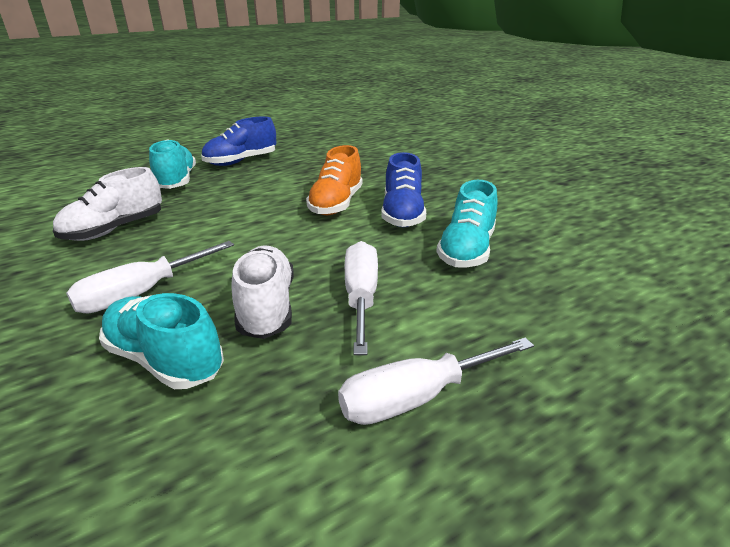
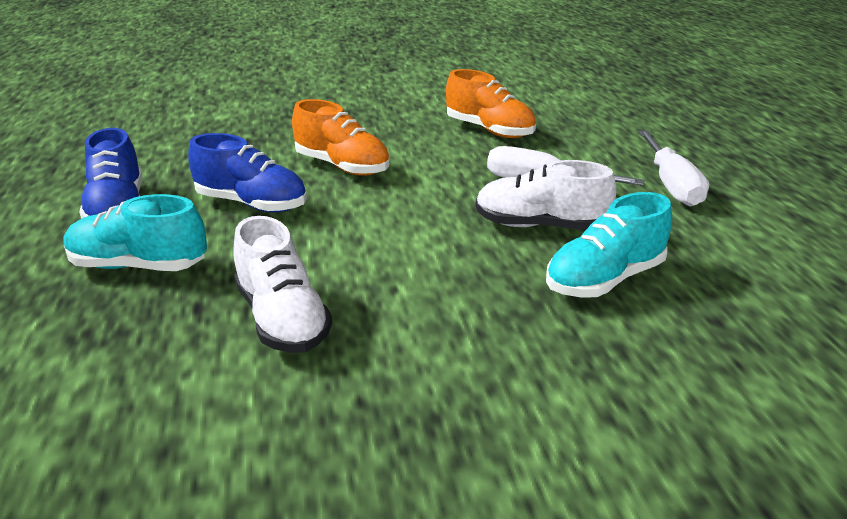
camera: 70 degrees left, 0 degrees up
white screwdriver [66,241,234,313] -> none
blue shoe [381,152,426,227] -> blue shoe moved to [188,133,307,212]
turquoise shoe [436,180,497,268] -> orange shoe [446,69,536,138]

